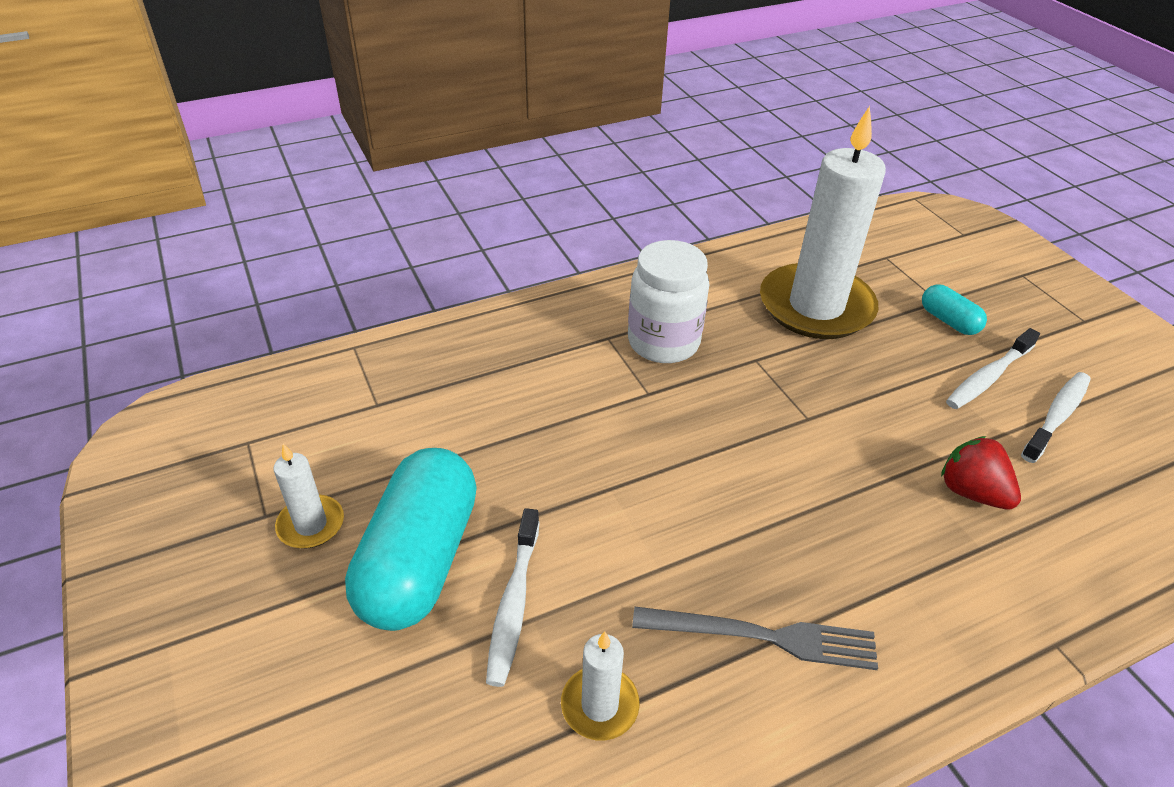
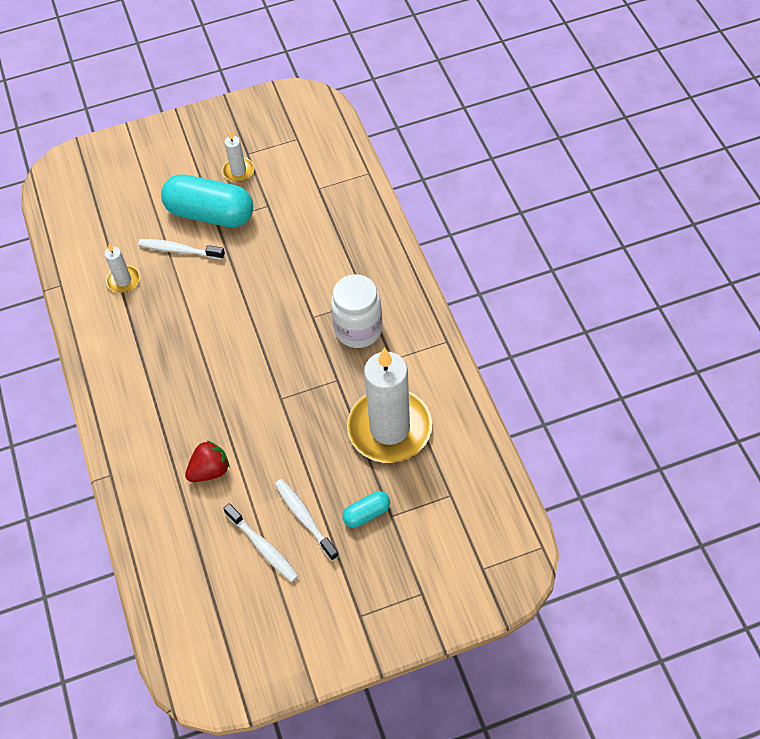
camera: 100 degrees right, 15 degrees up
grey fork [632,607,878,670] -> none

